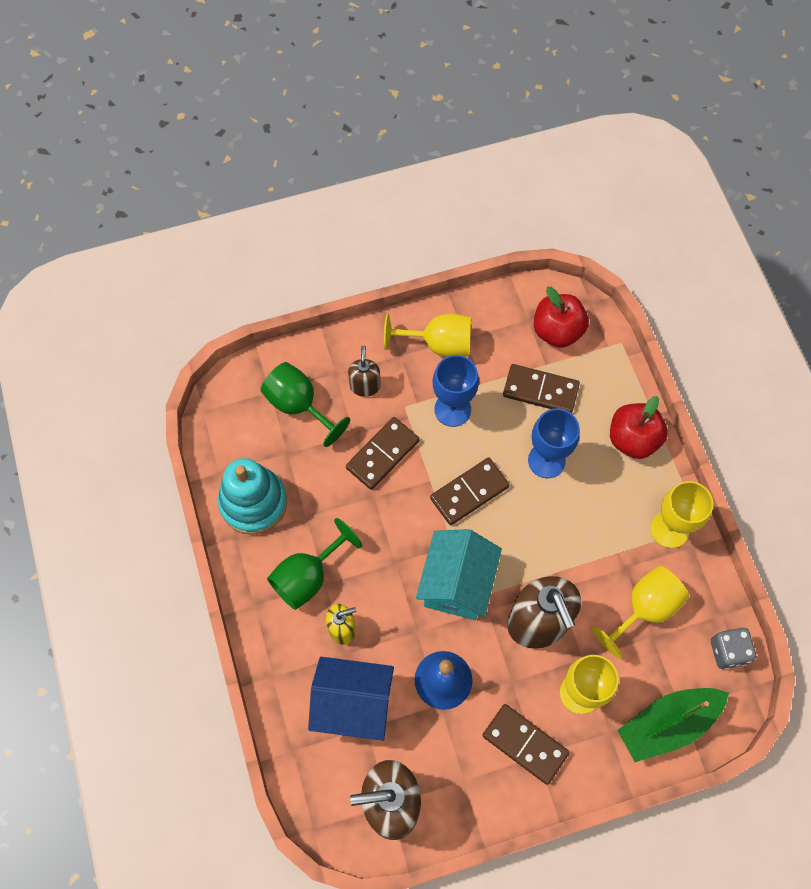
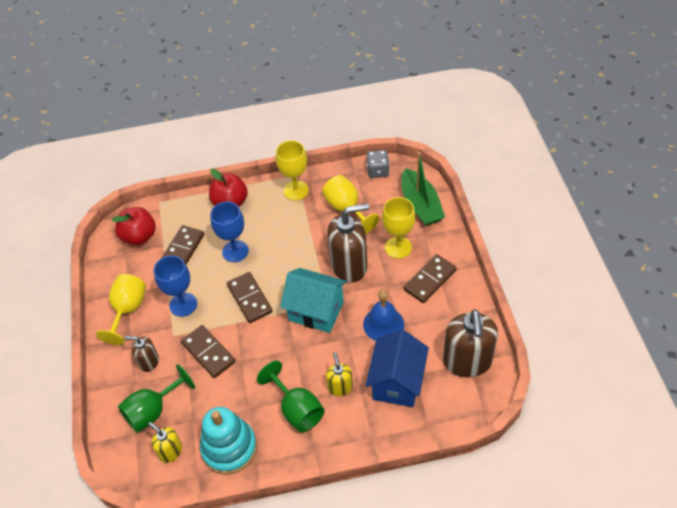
camera: 80 degrees left, 15 degrees down
none -> yellow soap dispenser [148,422,182,463]

